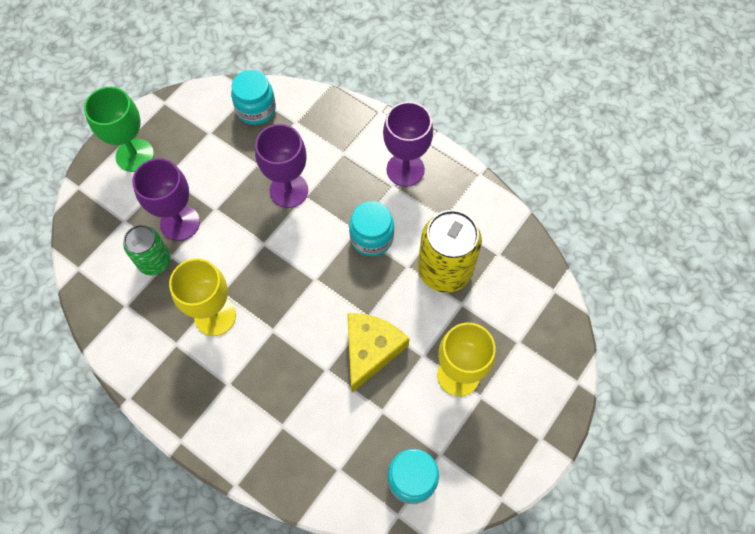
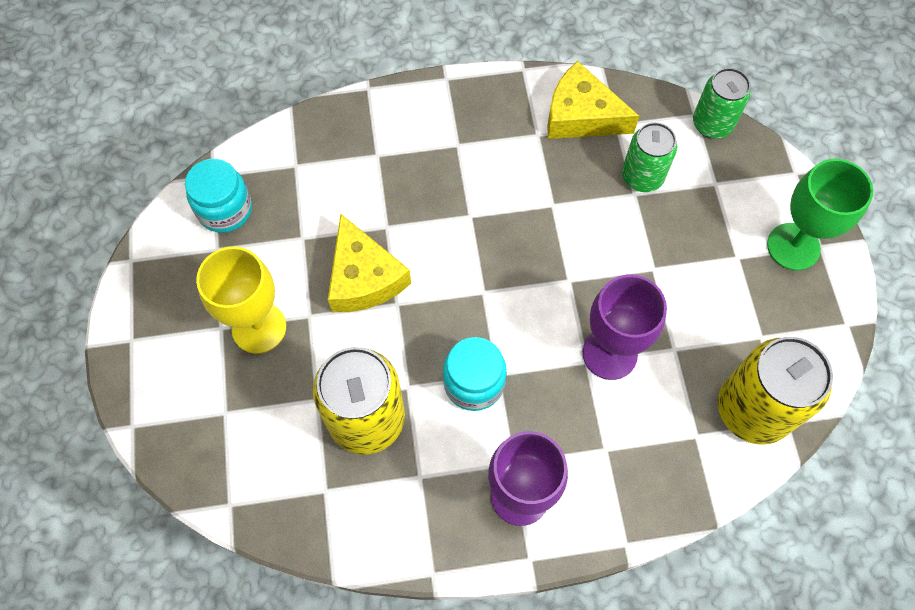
camera: 135 degrees right, 0 degrees up
purple goblet [132,158,200,241] -> none
yellow goblet [169,258,236,336] -> none
turquoise jar [231,70,276,125] -> yellow can [718,337,833,445]
none -> yellow cheese [547,61,639,139]
none -> green can [693,68,751,138]

